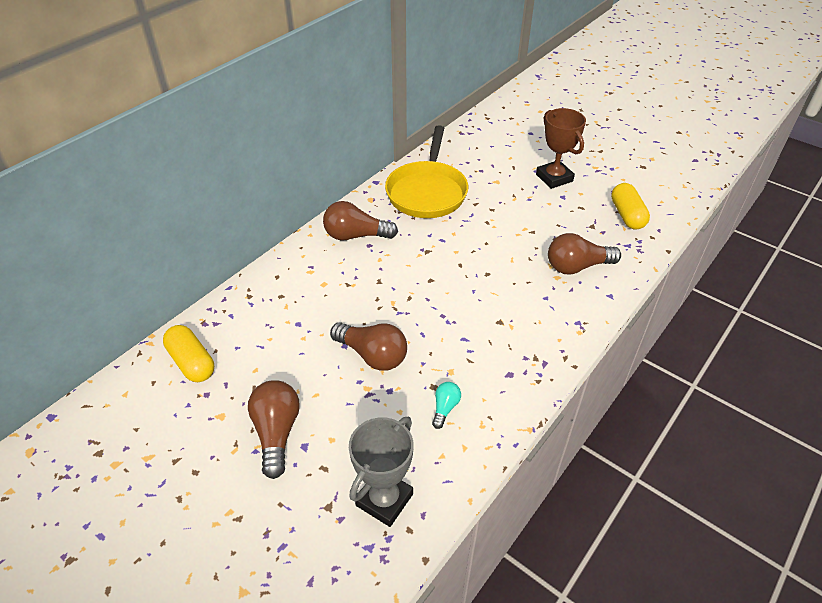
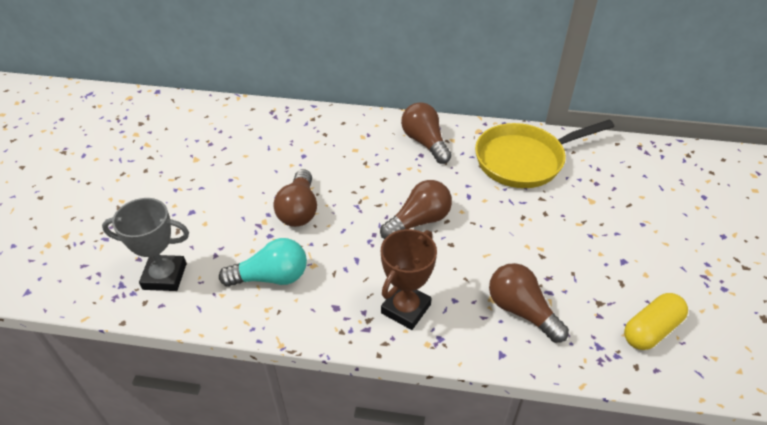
camera: 60 degrees right, 0 degrees up
yellow capsule [163,325,214,382] -> none
brown light bulb [248,380,300,479] -> brown light bulb moved to [380,180,452,239]
turquoise light bulb [432,382,461,429] -> turquoise light bulb [219,238,307,287], size x1.90
brown trophy [536,108,586,189] -> brown trophy moved to [381,229,437,330]

